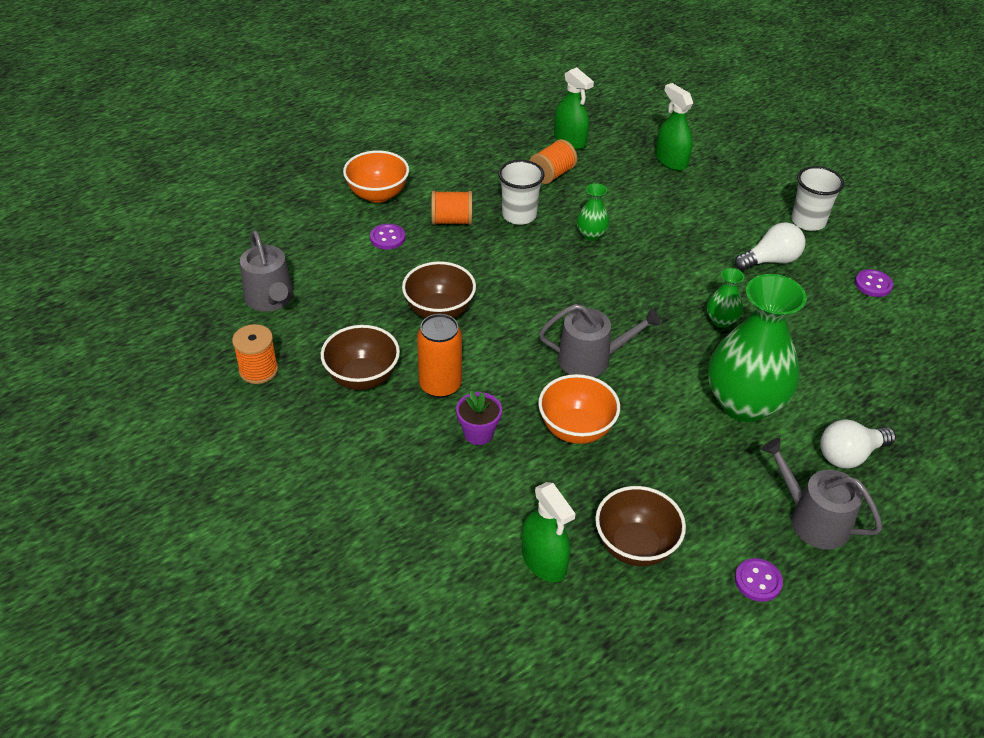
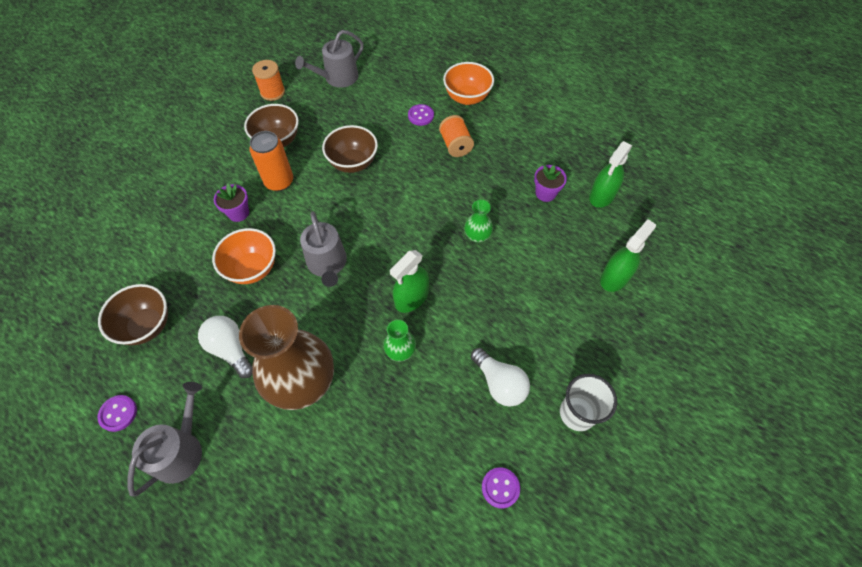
camera: 75 degrees right, 15 degrees up
white cup [498,160,545,225] -> none
green spray bottle [522,482,575,582] -> green spray bottle moved to [390,250,429,313]
orange spool [530,139,577,184] -> purple flower pot [534,165,567,202]
green vase [708,274,807,422] -> brown vase [239,305,334,410]
white light bulb [820,420,896,469] -> white light bulb moved to [198,316,252,378]

